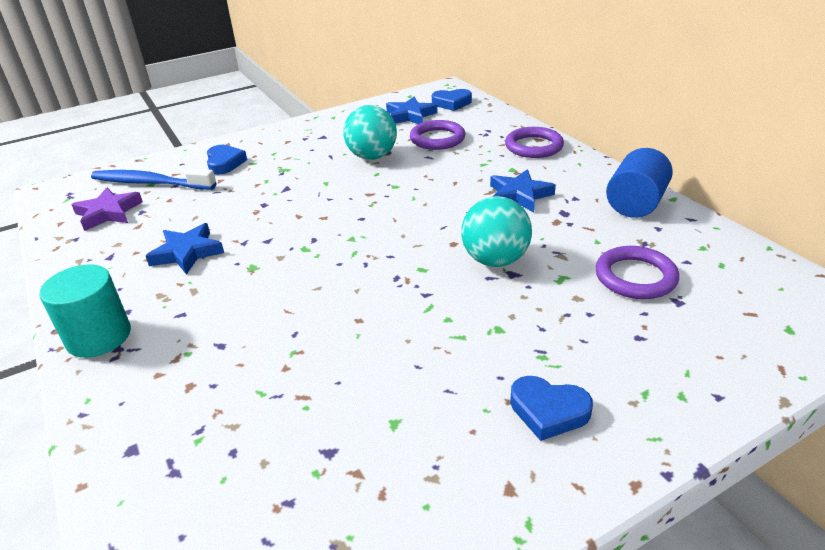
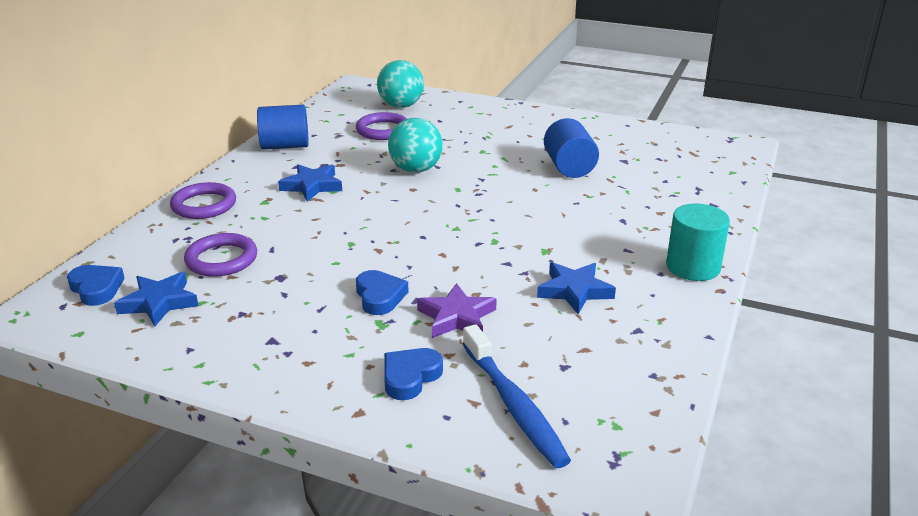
camera: 130 degrees left, 5 degrees down
purple star [71,188,143,231] -> purple star moved to [417,283,497,338]
turquoise ball [343,105,397,160] -> turquoise ball moved to [377,60,424,108]
blue heart [510,376,593,441] -> blue heart moved to [356,270,409,315]
none -> blue cylinder [544,118,599,178]

